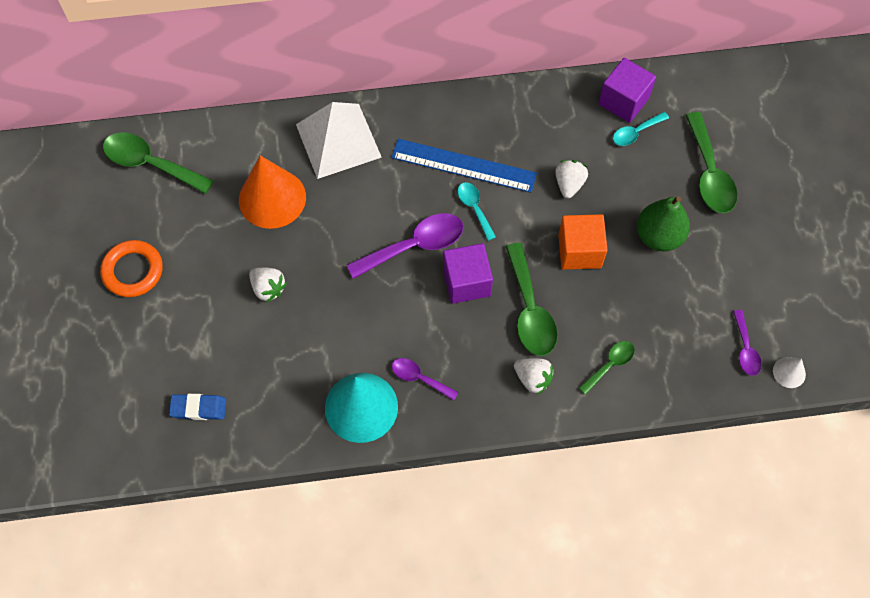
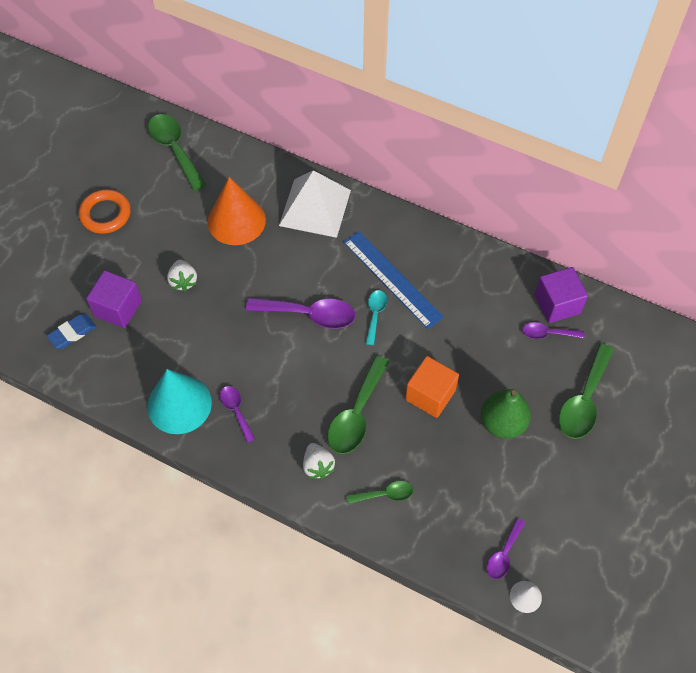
camera: 35 degrees right, 5 degrees down
blue eraser [169,394,226,420] -> blue eraser turned 75 degrees counterclockwise [47,314,96,349]
purple cube [443,243,493,304] -> purple cube moved to [86,271,142,328]
white strawberry [555,160,588,198] -> none
turquoise spoon [613,112,669,146] -> purple spoon [522,322,584,339]

